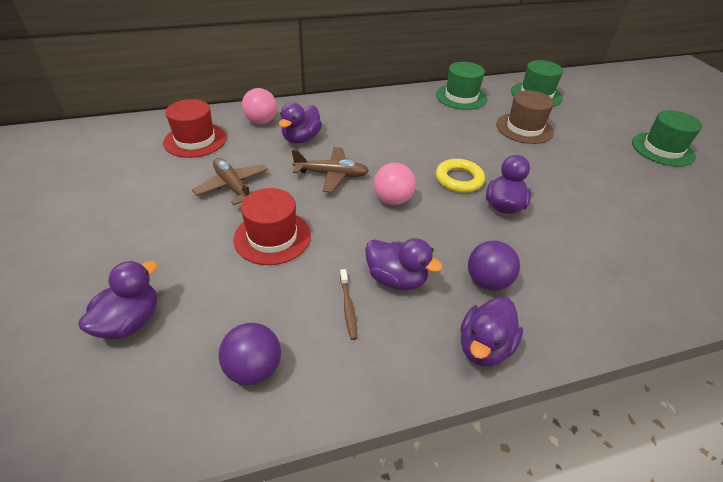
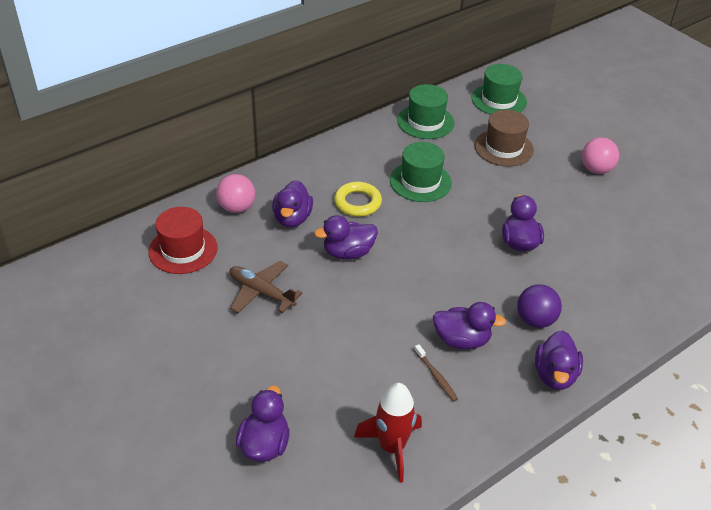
camera: 20 degrees left, 0 degrees up
purple ball [219,323,281,385] -> red rocket [354,383,422,483]
red hat [233,188,311,265] -> none
brown plane [292,147,369,192] -> purple duck [314,215,378,260]
pink ball [373,163,416,205] -> pink ball moved to [582,137,619,174]
yellow ring [436,159,485,193] -> yellow ring moved to [334,182,382,217]
green hat [632,110,702,166] -> green hat moved to [390,142,452,202]

